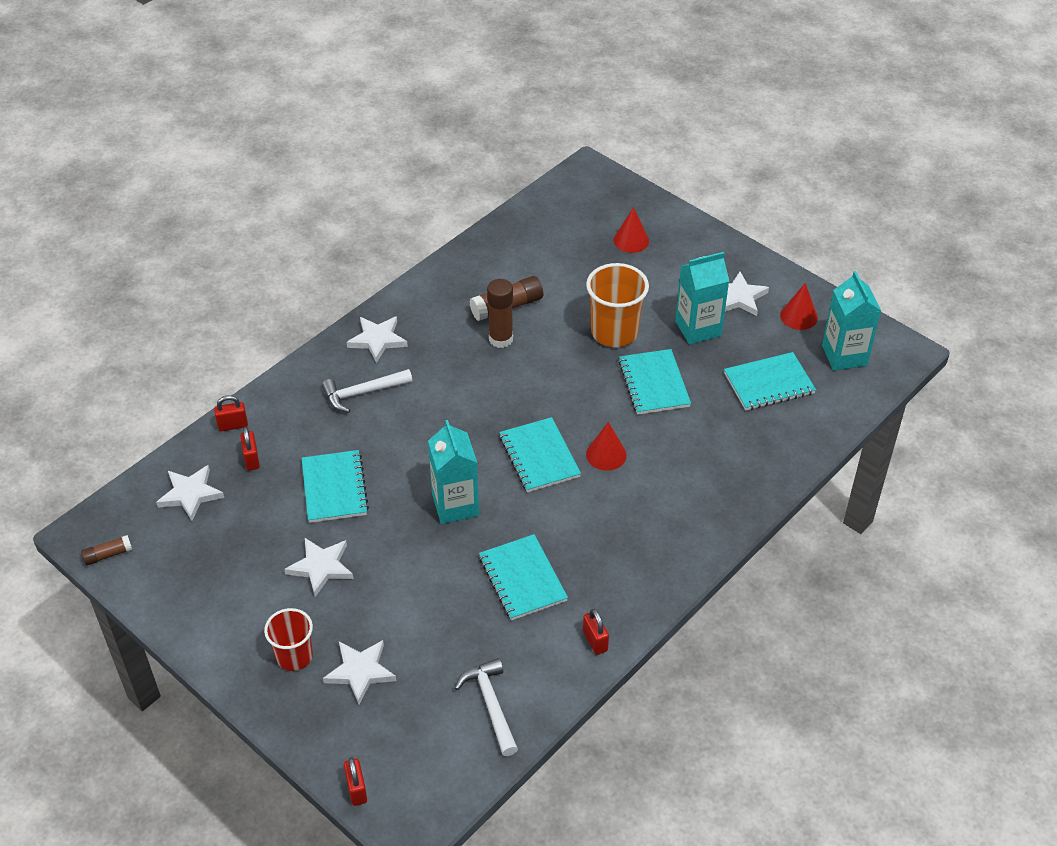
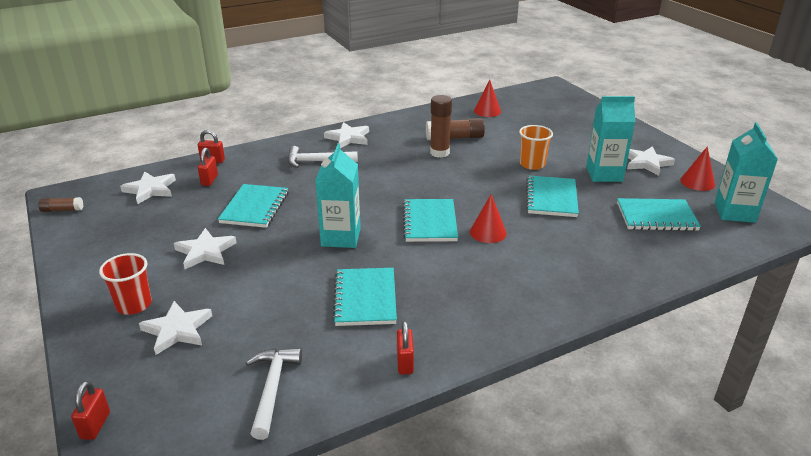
camera: 20 degrees right, 15 degrees down
orange cup [586,263,649,347] -> orange cup [519,125,553,170], size x0.65
red cone [614,207,649,253] -> red cone moved to [474,80,501,117]

